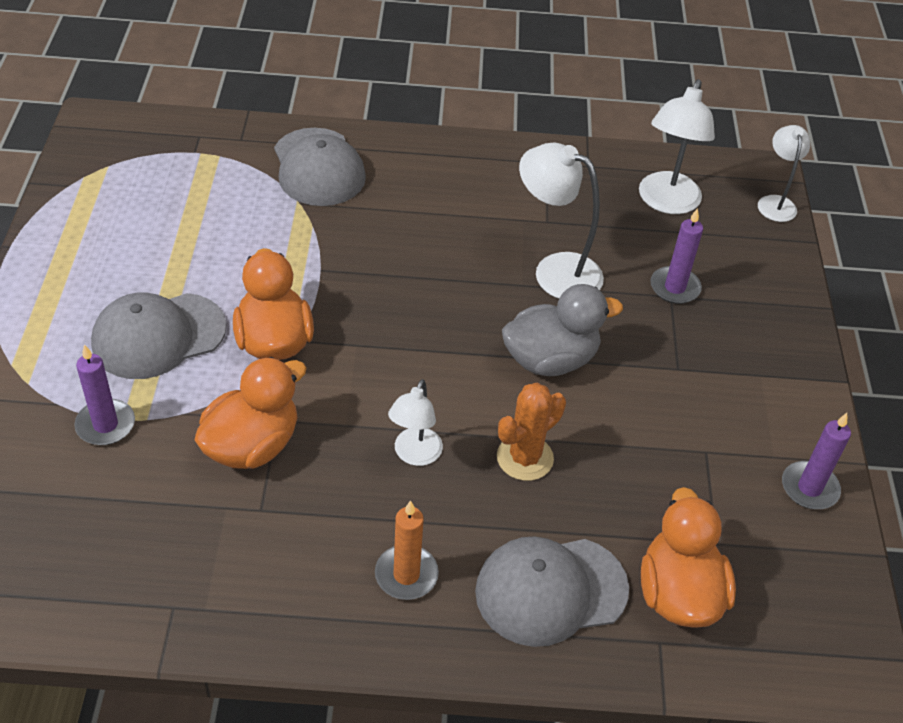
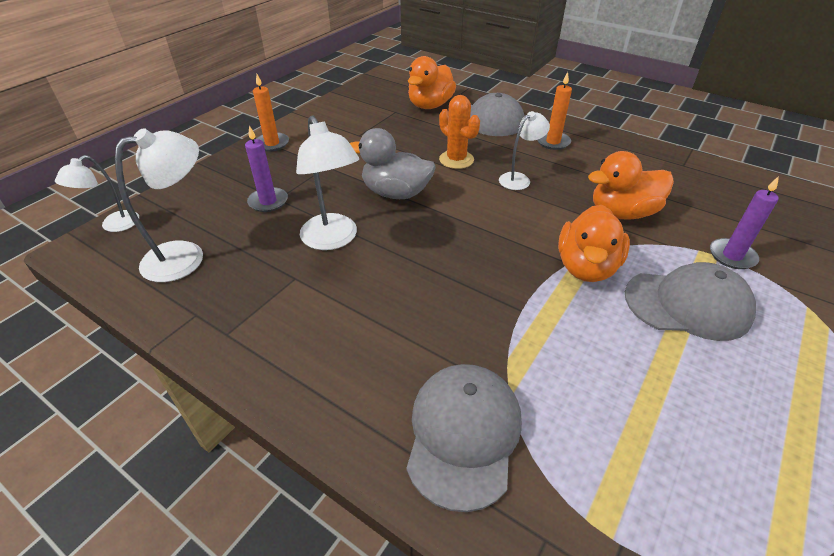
camera: 145 degrees left, 5 degrees down
orange cactus [497,383,566,481] -> orange cactus turned 60 degrees clockwise [439,95,480,169]
purple candle [782,413,851,509] -> none
none -> orange candle [253,74,289,152]

